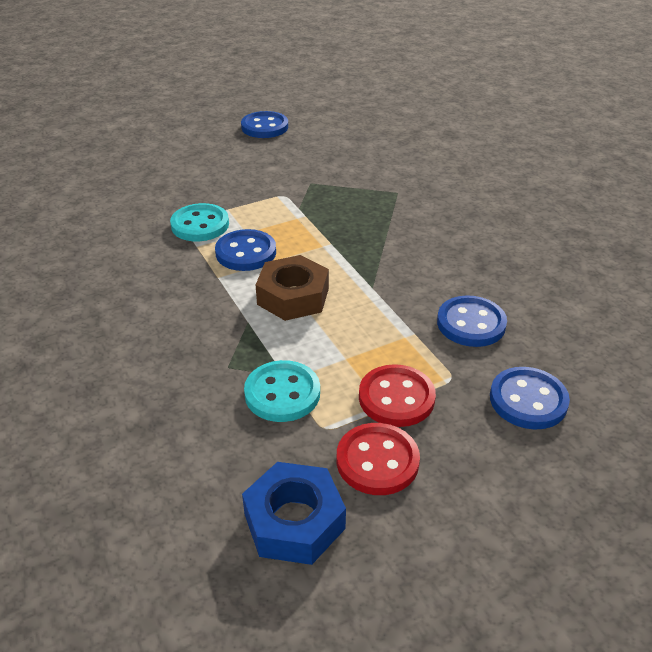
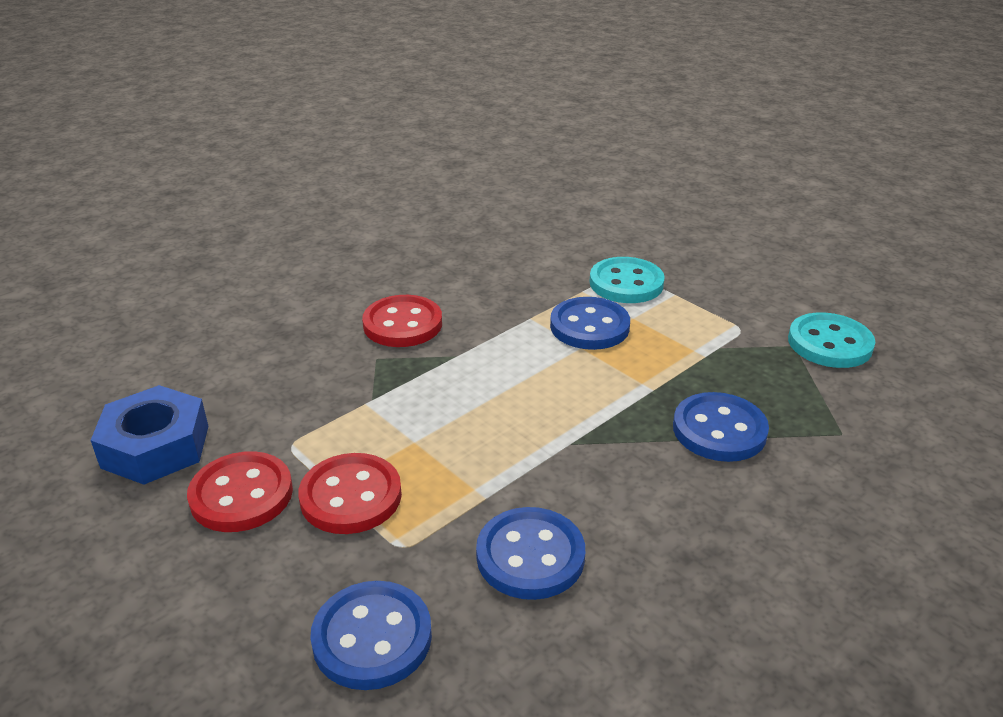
camera: 75 degrees right, 5 degrees down
blue button [241,111,288,138] -> blue button moved to [673,392,769,462]
turquoise button [244,360,320,422] -> turquoise button moved to [788,312,875,368]
brown nut [256,255,329,321] -> none
none -> red button [362,295,442,347]

